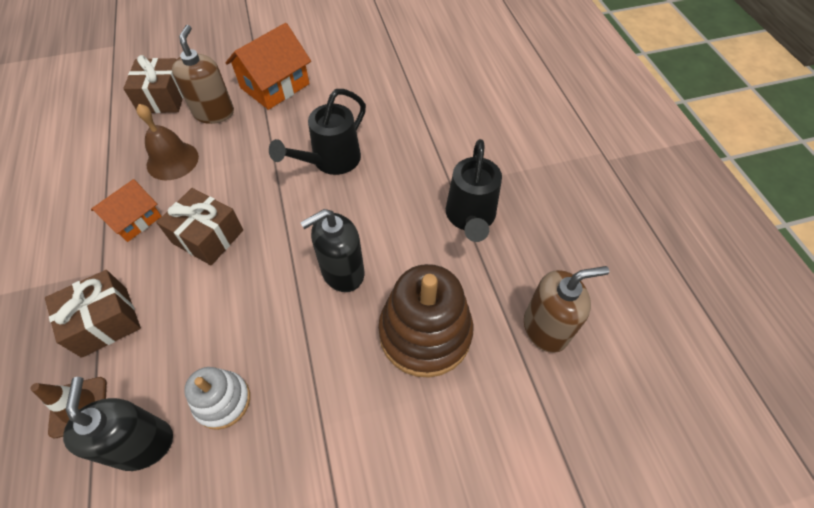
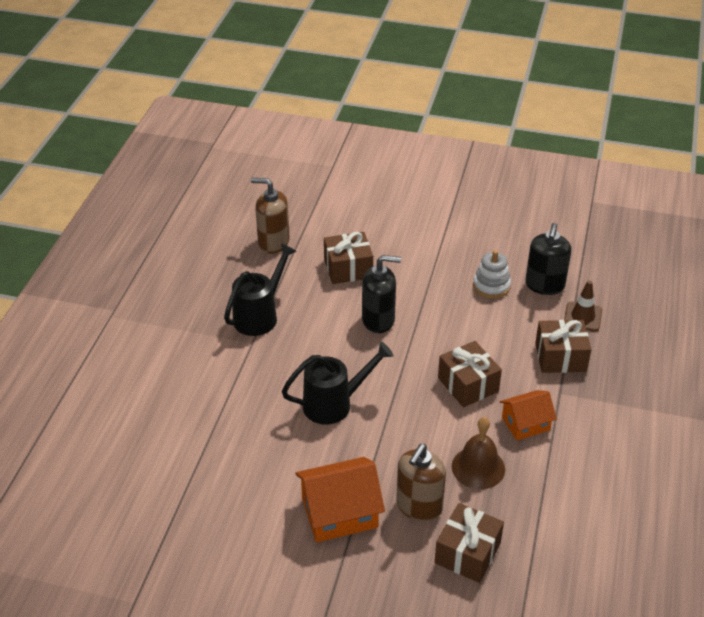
camera: 150 degrees left, 15 degrees down
brown stacking toy [378,264,473,378] -> brown gift [324,232,373,284]

